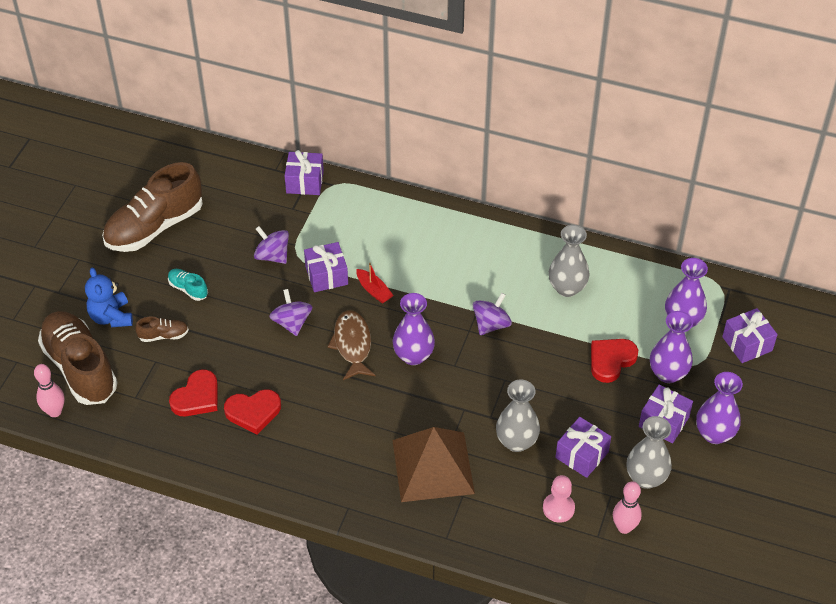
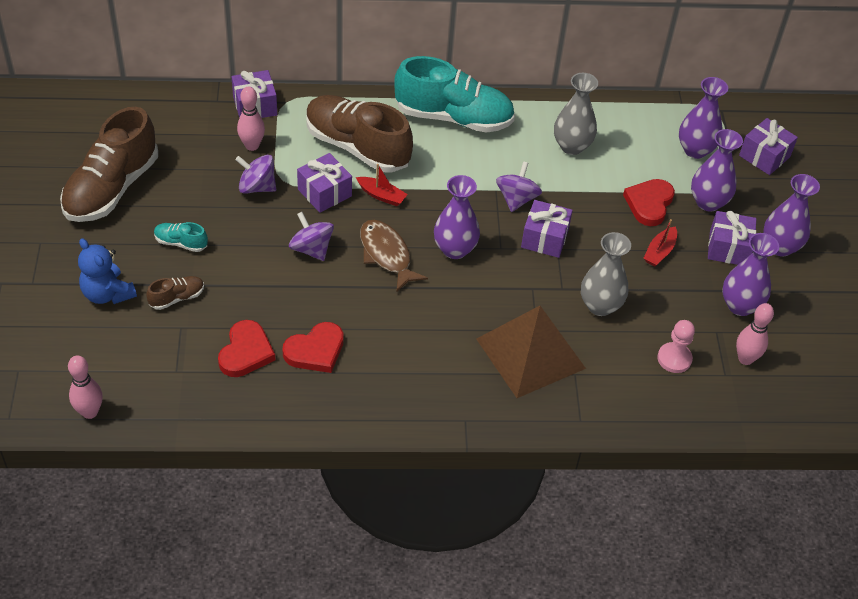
camera: 25 degrees left, 0 degrees up
brown shoe [38,311,118,405] -> brown shoe moved to [306,95,413,173]
purple gift [555,417,611,478] -> purple gift moved to [521,200,573,258]
grey vase [627,416,672,489] -> purple vase [722,233,779,316]
none -> pink bowling pin [237,87,265,151]
none -> turquoise shoe [394,56,515,133]
none -> red boat [644,219,677,267]

